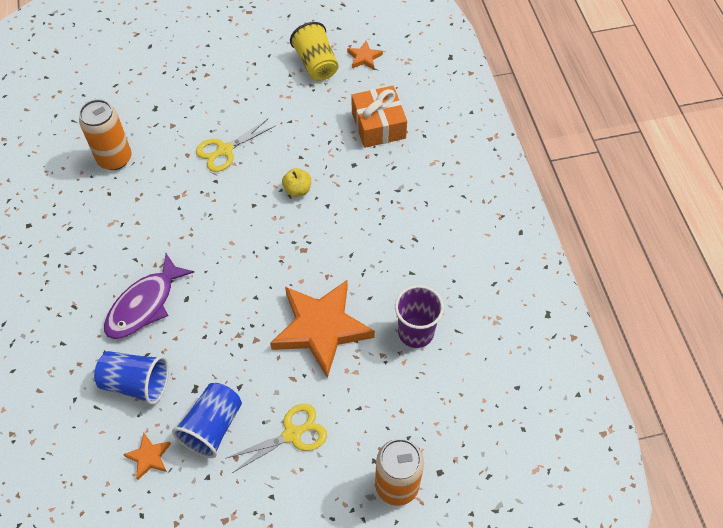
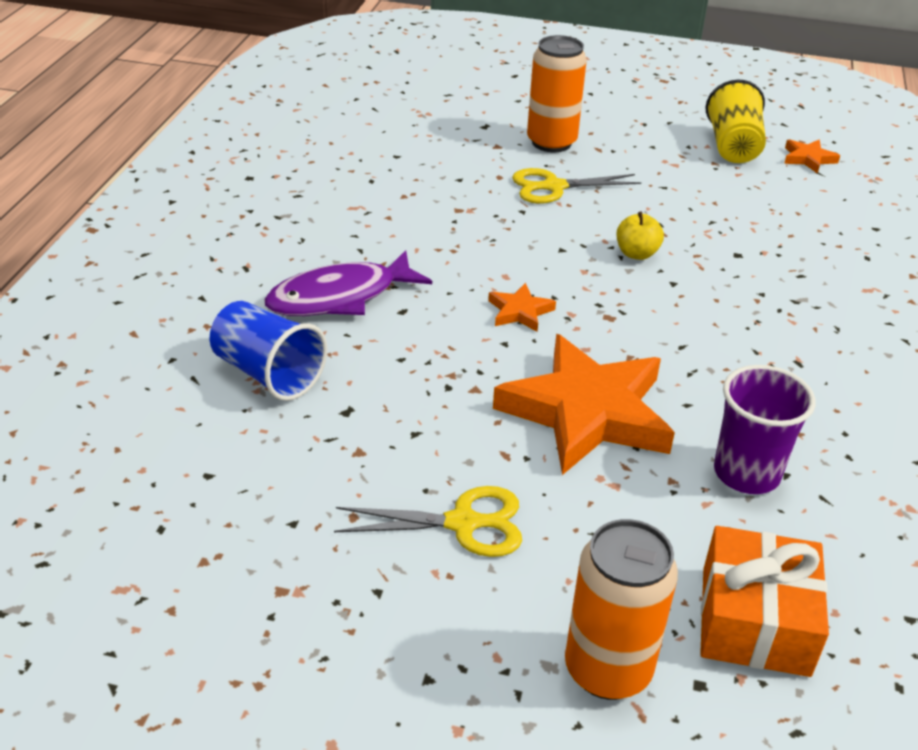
camera: 25 degrees right, 20 degrees down
orange can [79,99,131,170] -> orange can moved to [527,35,587,152]
orange star [123,433,171,480] -> orange star moved to [488,283,556,332]
blue cup [172,383,242,458] -> none
orange gift [351,86,407,148] -> orange gift moved to [700,526,829,677]

